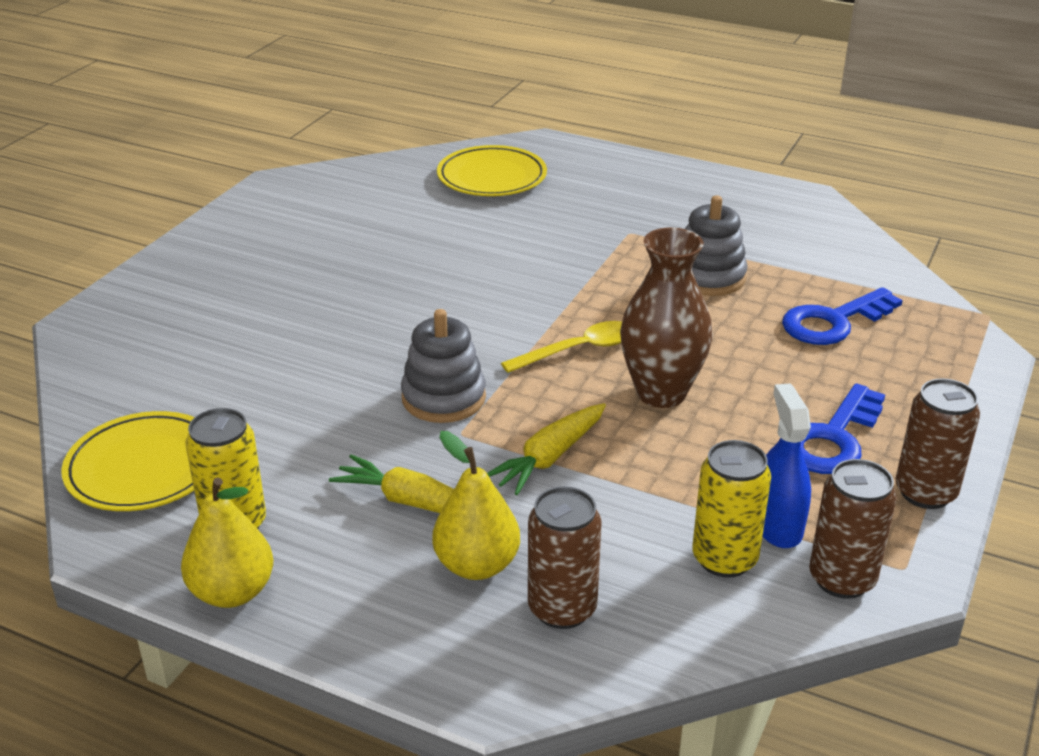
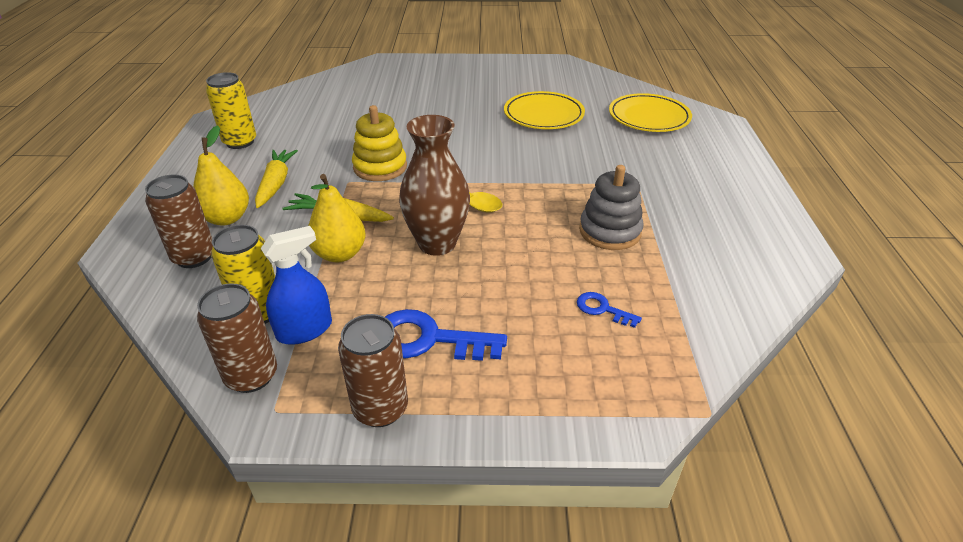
camera: 65 degrees right, 5 degrees up
yellow plate [61,411,195,511] -> yellow plate moved to [504,91,585,129]
yellow pear [181,477,273,608] -> yellow pear moved to [308,174,366,262]
grey stacking toy [401,309,486,423] -> yellow stacking toy [352,105,407,181]
blue key [782,287,903,345] -> blue key [577,292,642,328], size x0.52

